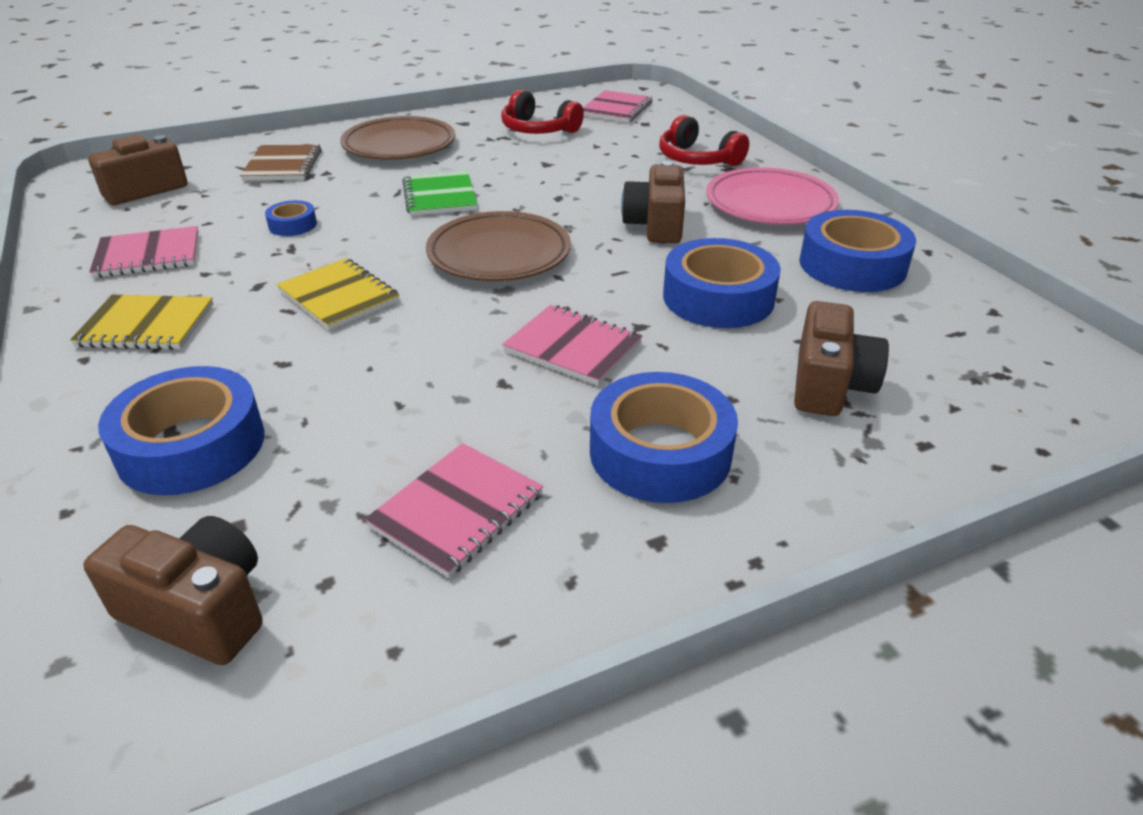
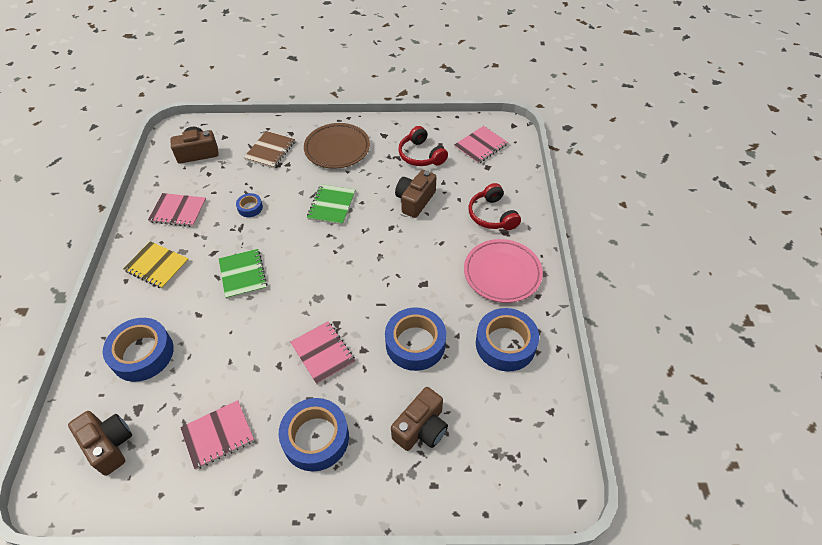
camera: 25 degrees right, 15 degrees up
yellow notebook [277,258,400,330] -> green notebook [219,249,267,299]
brown plate [426,211,571,281] -> none
brown camera [621,161,685,243] -> brown camera moved to [395,170,436,218]

